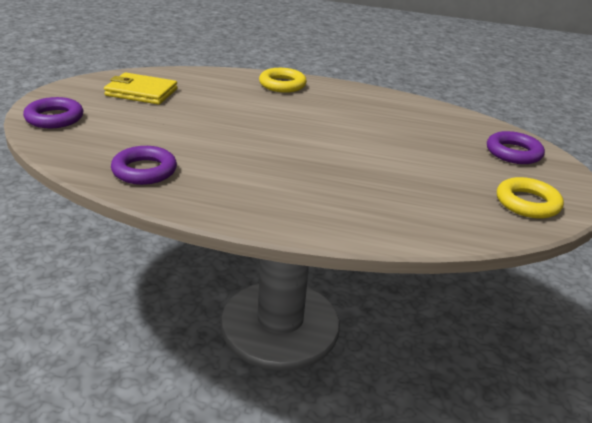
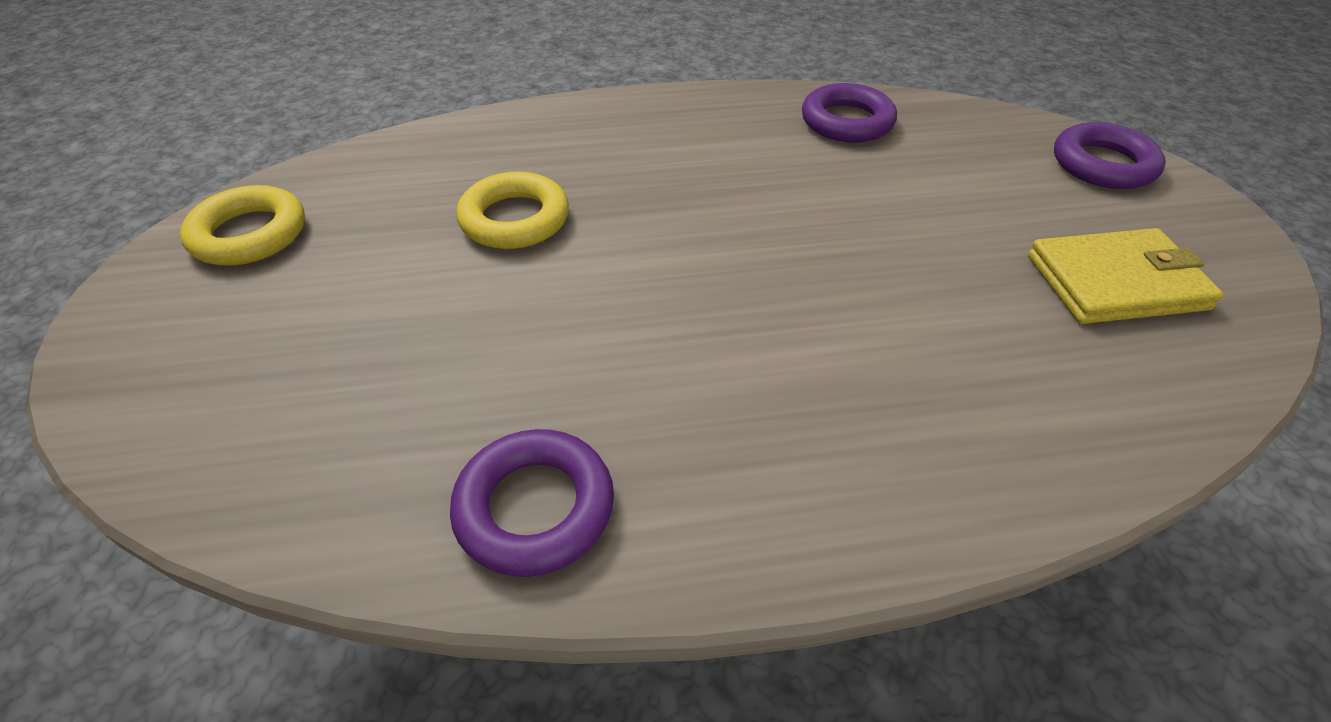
camera: 160 degrees right, 15 degrees up
yellow ring [259,68,307,93] -> yellow ring moved to [456,172,569,249]
purple ring [487,131,545,164] -> purple ring moved to [450,429,614,577]

